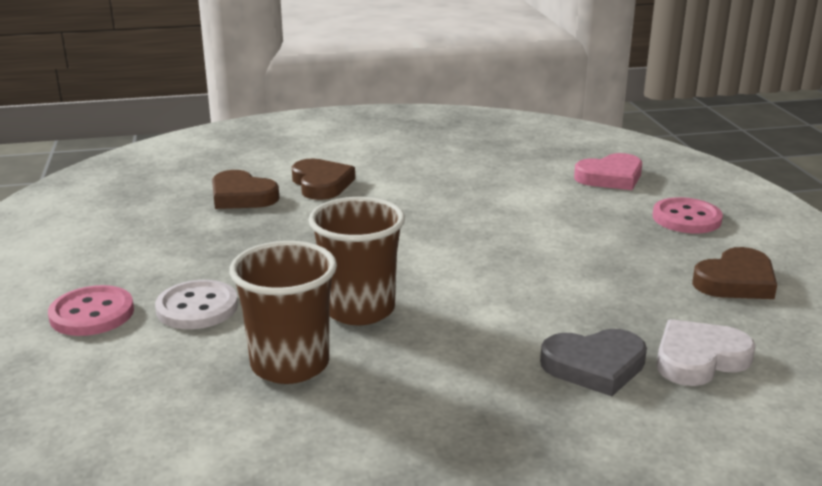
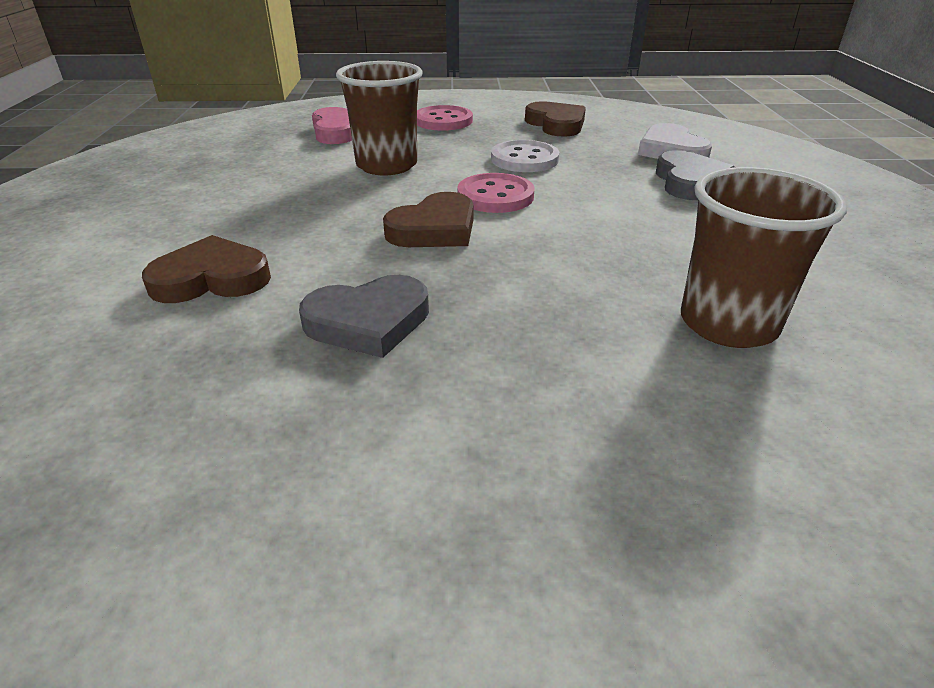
camera: 80 degrees left, 10 degrees up
pink button [48,285,134,336] -> pink button moved to [457,173,535,213]
white button [155,280,238,329] -> white button moved to [491,140,559,172]
brown heart [212,170,279,209] -> brown heart moved to [383,192,474,247]
brown cup [308,197,405,325] -> brown cup moved to [336,61,423,175]
none -> grey heart [299,275,429,358]

